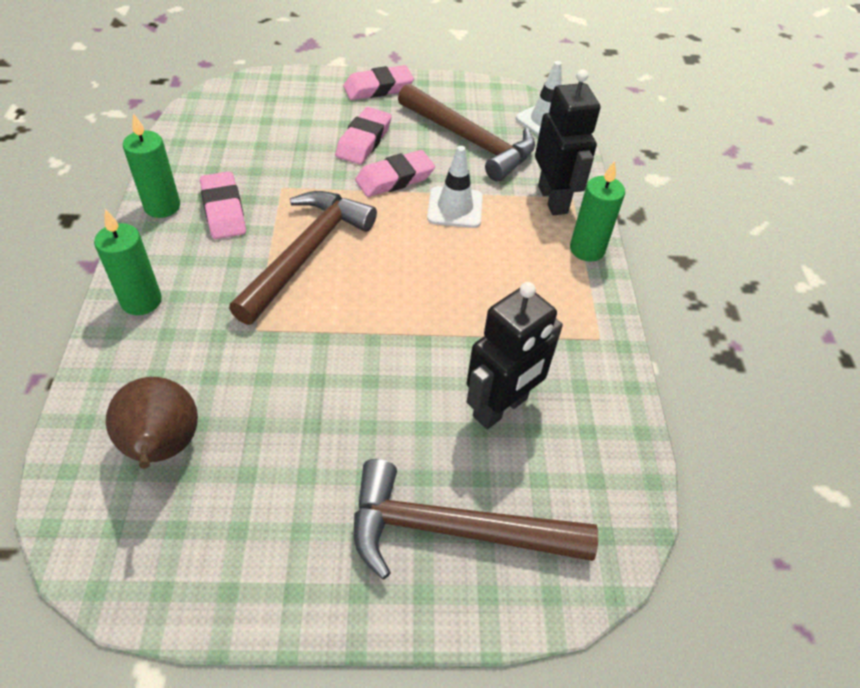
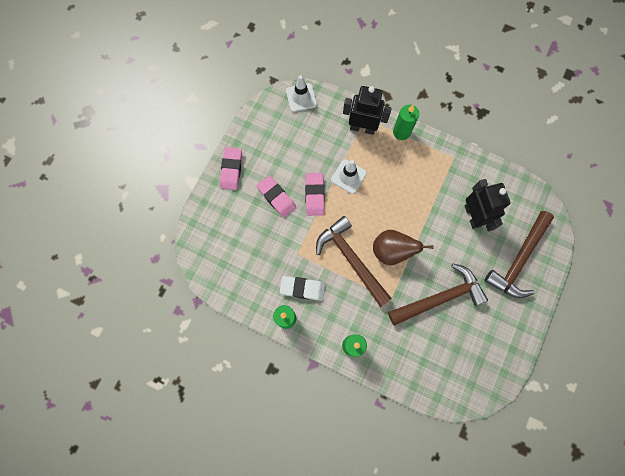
camera: 60 degrees left, 25 degrees up
brown pear [106,377,198,469] -> brown pear moved to [373,230,434,265]
pink eraser [200,171,246,239] -> white eraser [280,276,326,301]
brown hammer [398,83,535,182] -> brown hammer moved to [388,264,488,326]

